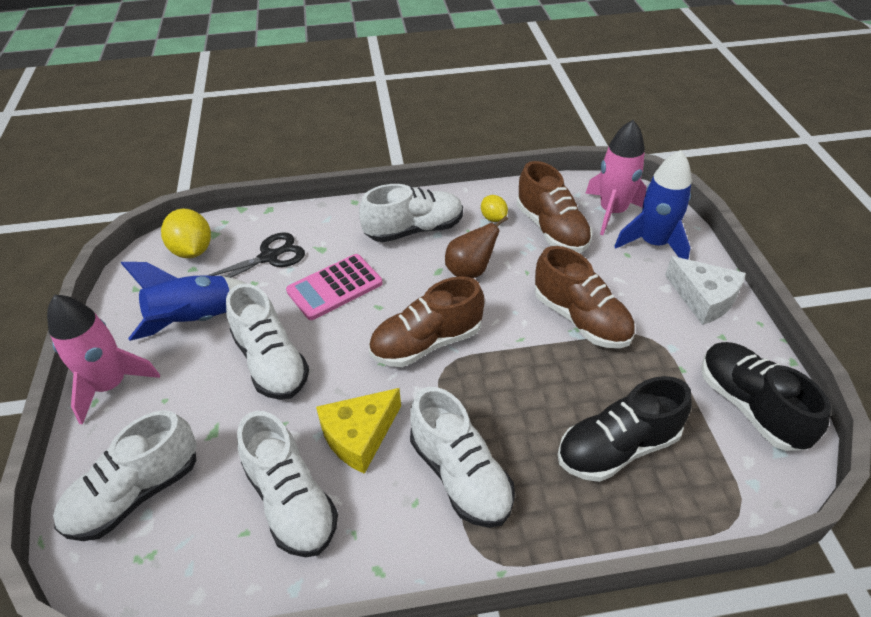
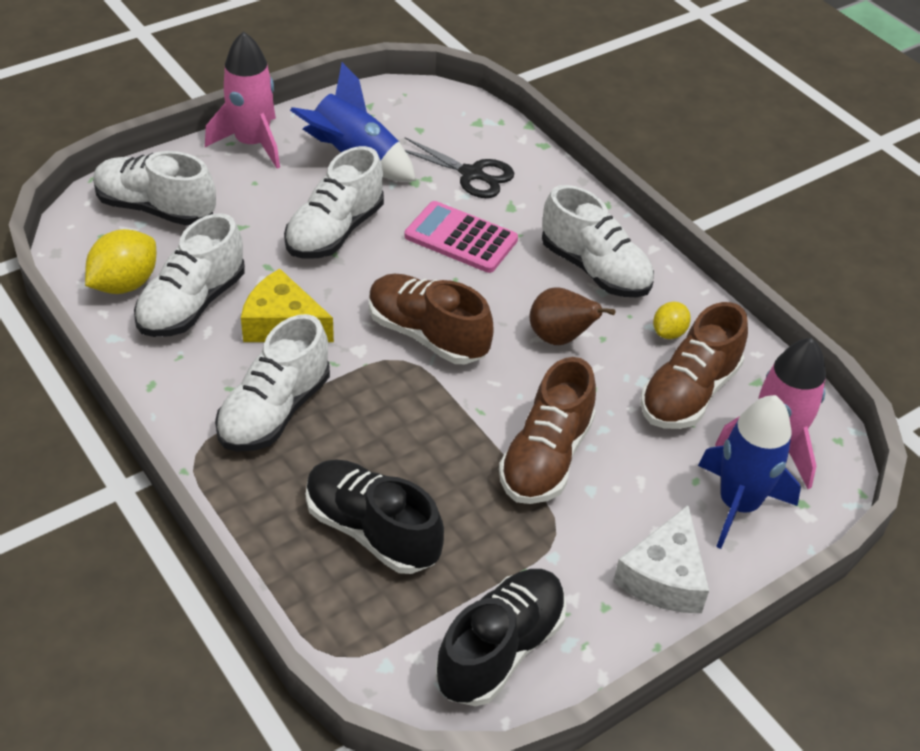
camera: 60 degrees right, 0 degrees up
yellow lemon [161,209,211,258] -> yellow lemon moved to [85,229,156,294]

